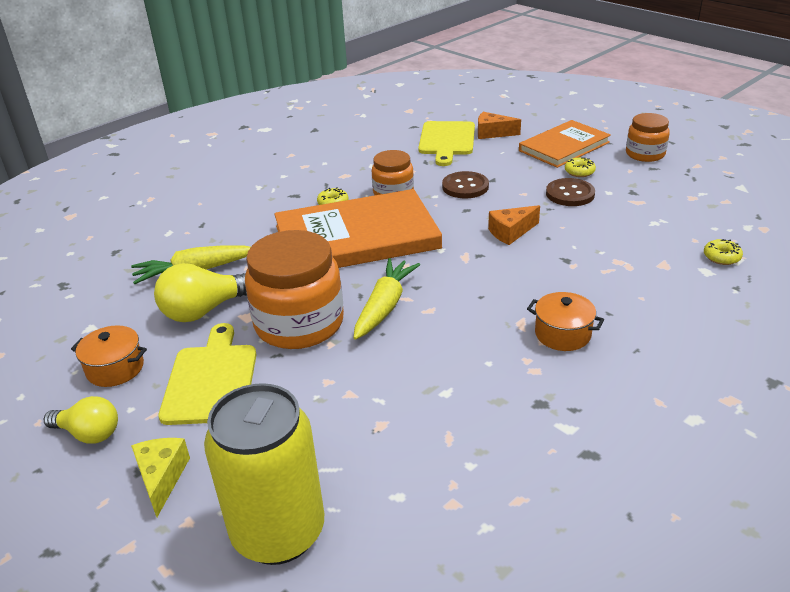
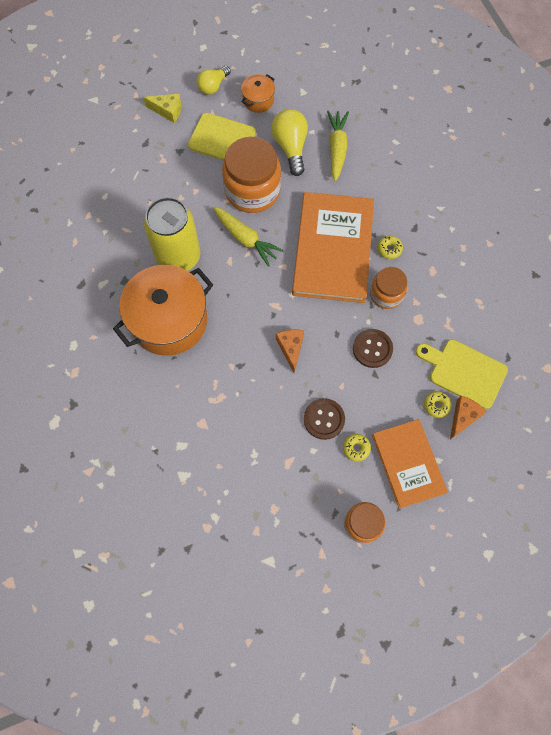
camera: 110 degrees right, 35 degrees up
yellow can [204,383,324,565] -> yellow can moved to [144,197,200,271]
orange pot [527,292,604,351] -> orange pot [113,265,213,356], size x2.18
yellow donut [704,239,743,265] -> yellow donut moved to [424,391,452,418]

